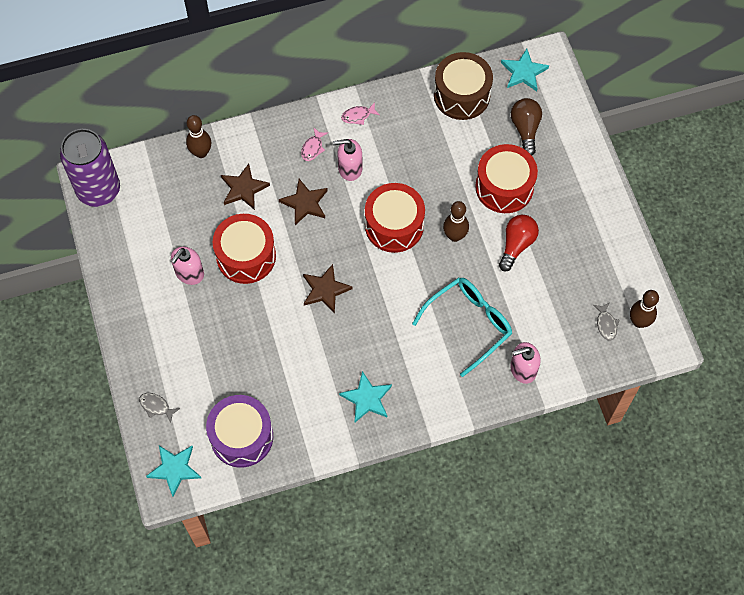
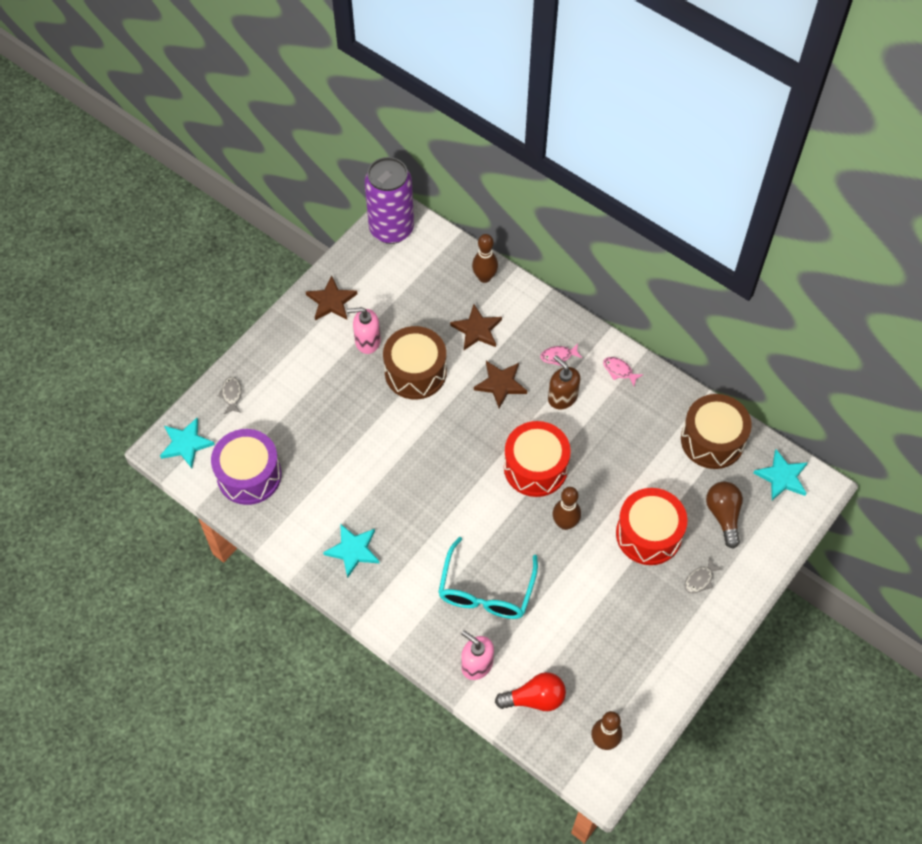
camera: 55 degrees right, 5 degrees down
red drum [213,214,276,284] -> brown drum [383,326,447,400]
brown star [303,264,353,314] -> brown star moved to [306,276,358,321]
pink soap dispenser [333,139,363,181] -> brown soap dispenser [548,355,580,409]
turquoise glasses [412,277,512,377] -> turquoise glasses turned 90 degrees clockwise [438,537,538,619]
red light bulb [499,215,539,271] -> red light bulb moved to [495,672,566,711]
brown light bulb [511,98,542,155] -> brown light bulb turned 60 degrees counterclockwise [706,482,743,549]
grey fish [593,302,620,341] -> grey fish moved to [685,557,723,593]

